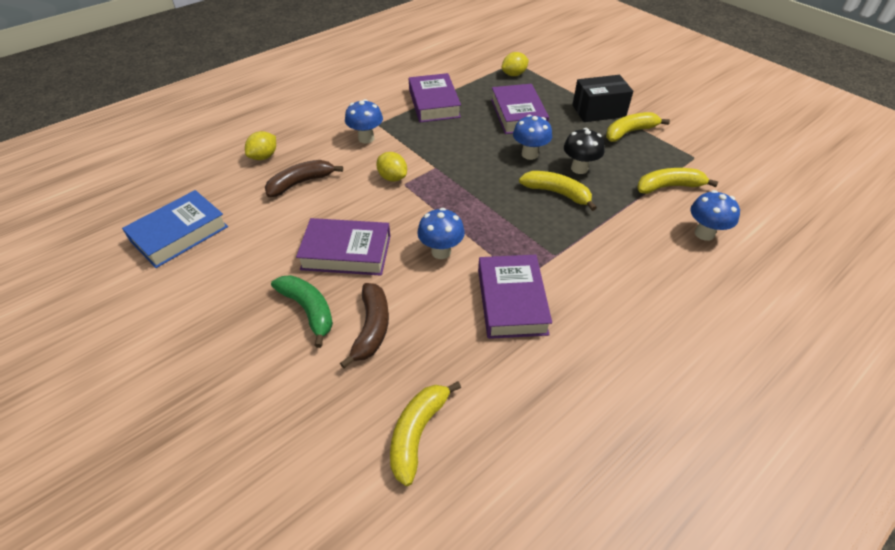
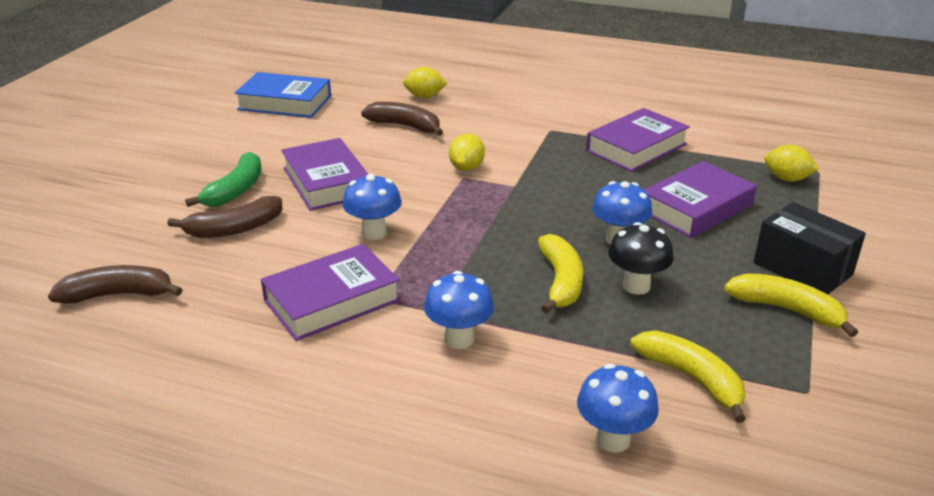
camera: 60 degrees right, 15 degrees down
blue mushroom [345,99,383,144] -> blue mushroom moved to [424,271,494,349]
yellow banana [390,381,461,486] -> brown banana [48,265,183,304]

